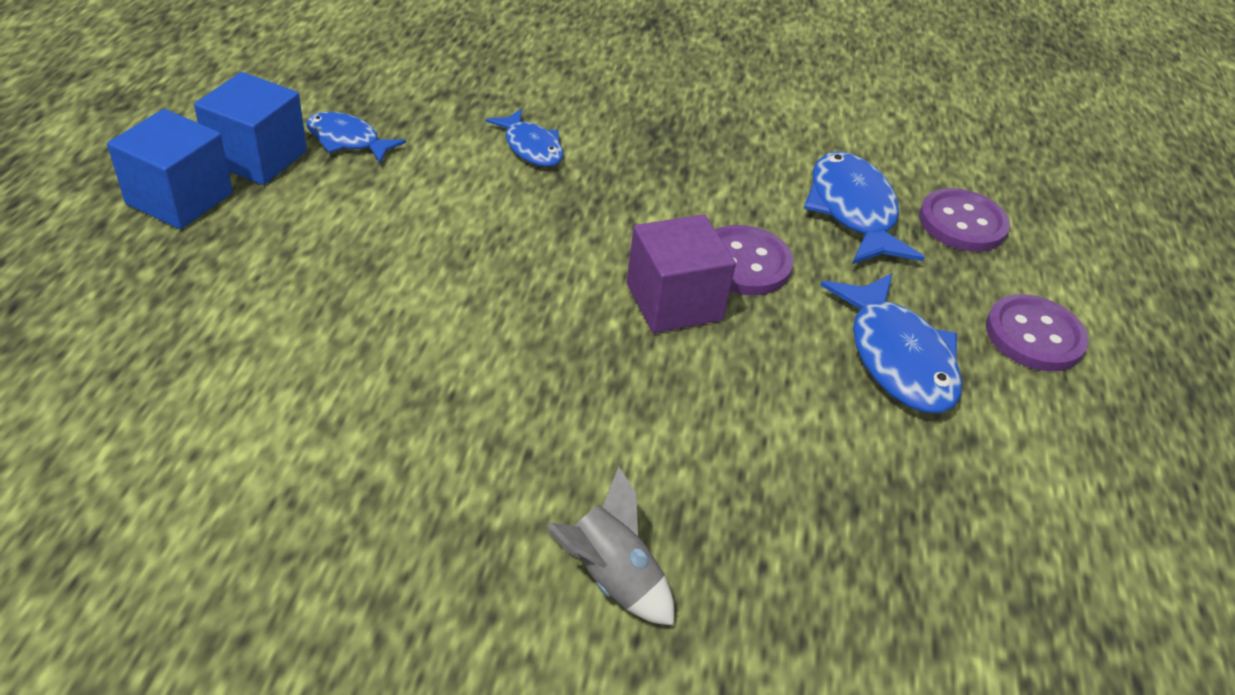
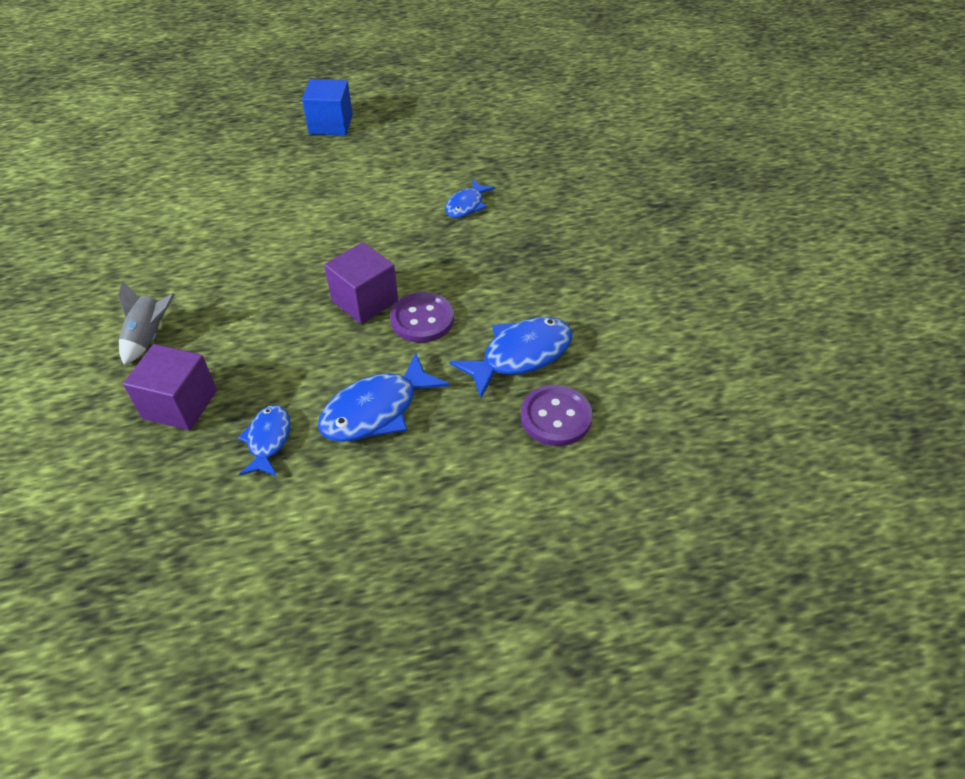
camera: 70 degrees right, 5 degrees up
blue cube [194,72,307,185] -> none
blue fish [306,112,406,163] -> blue fish moved to [238,405,290,476]
purple button [986,294,1089,371] -> none
none -> purple cube [123,344,217,430]

